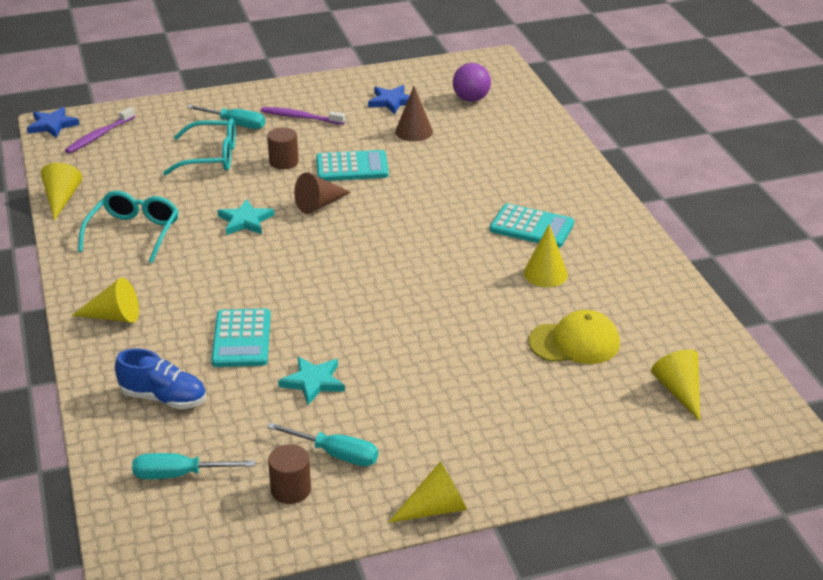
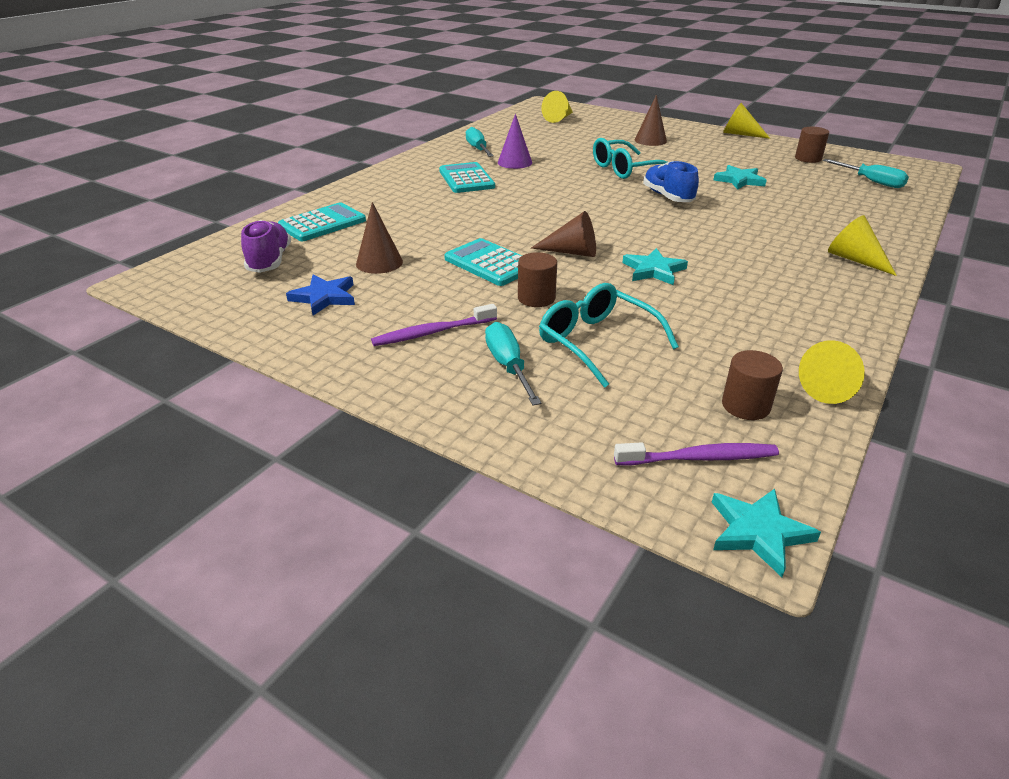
camera: 130 degrees left, 0 degrees up
blue star [27,107,79,138] -> turquoise star [712,489,821,577]
turquoise glasses [78,191,179,263] -> turquoise glasses moved to [593,138,667,179]
blue shoe [115,348,206,409] -> blue shoe moved to [643,161,699,202]
turquoise calculator [211,309,271,367] -> turquoise calculator moved to [278,202,366,241]
purple toothbrush [261,107,345,125] -> purple toothbrush turned 90 degrees clockwise [371,304,497,346]
turquoise screwdriver [267,422,378,466] -> turquoise screwdriver moved to [466,127,494,157]
purple ball [453,63,491,102] -> purple shoe [241,220,291,273]
yellow cone [524,224,568,287] -> purple cone [498,114,532,169]
yellow cap [529,310,620,364] -> none
none -> brown cone [635,95,667,146]
none -> brown cylinder [722,350,783,420]

